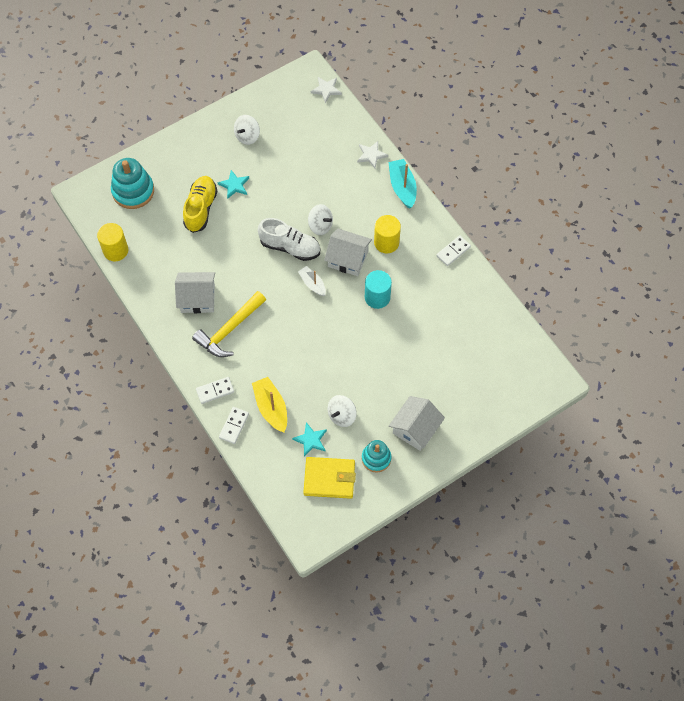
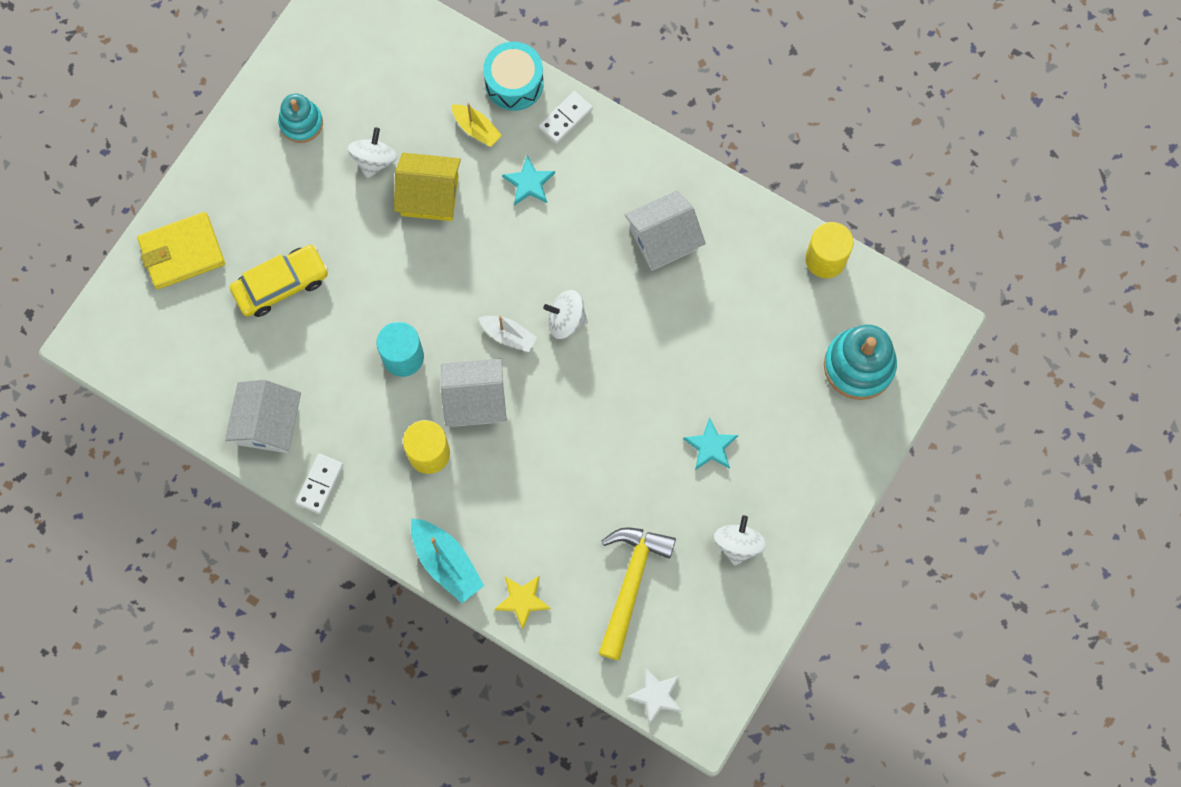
camera: 155 degrees right, 10 degrees up
yellow shoe [183,176,218,233] -> none
yellow hammer [192,291,266,357] -> yellow hammer moved to [598,527,676,660]
white domino [219,407,249,444] -> turquoise drum [483,42,544,111]
yellow boat [252,377,287,433] -> yellow boat [452,103,502,147], size x0.65
white shoe [258,218,320,261] -> none
turquoise star [292,422,327,457] -> turquoise star moved to [502,155,555,206]
yellow wallet [303,457,356,499] -> yellow wallet moved to [137,212,225,289]
white spinning top [308,204,333,235] -> white spinning top moved to [543,290,588,339]
white star [357,141,388,168] -> yellow star [494,575,551,629]
white house [389,396,445,451] -> white house moved to [225,379,301,453]
none -> yellow car [230,245,328,317]
none -> yellow house [394,153,461,221]

